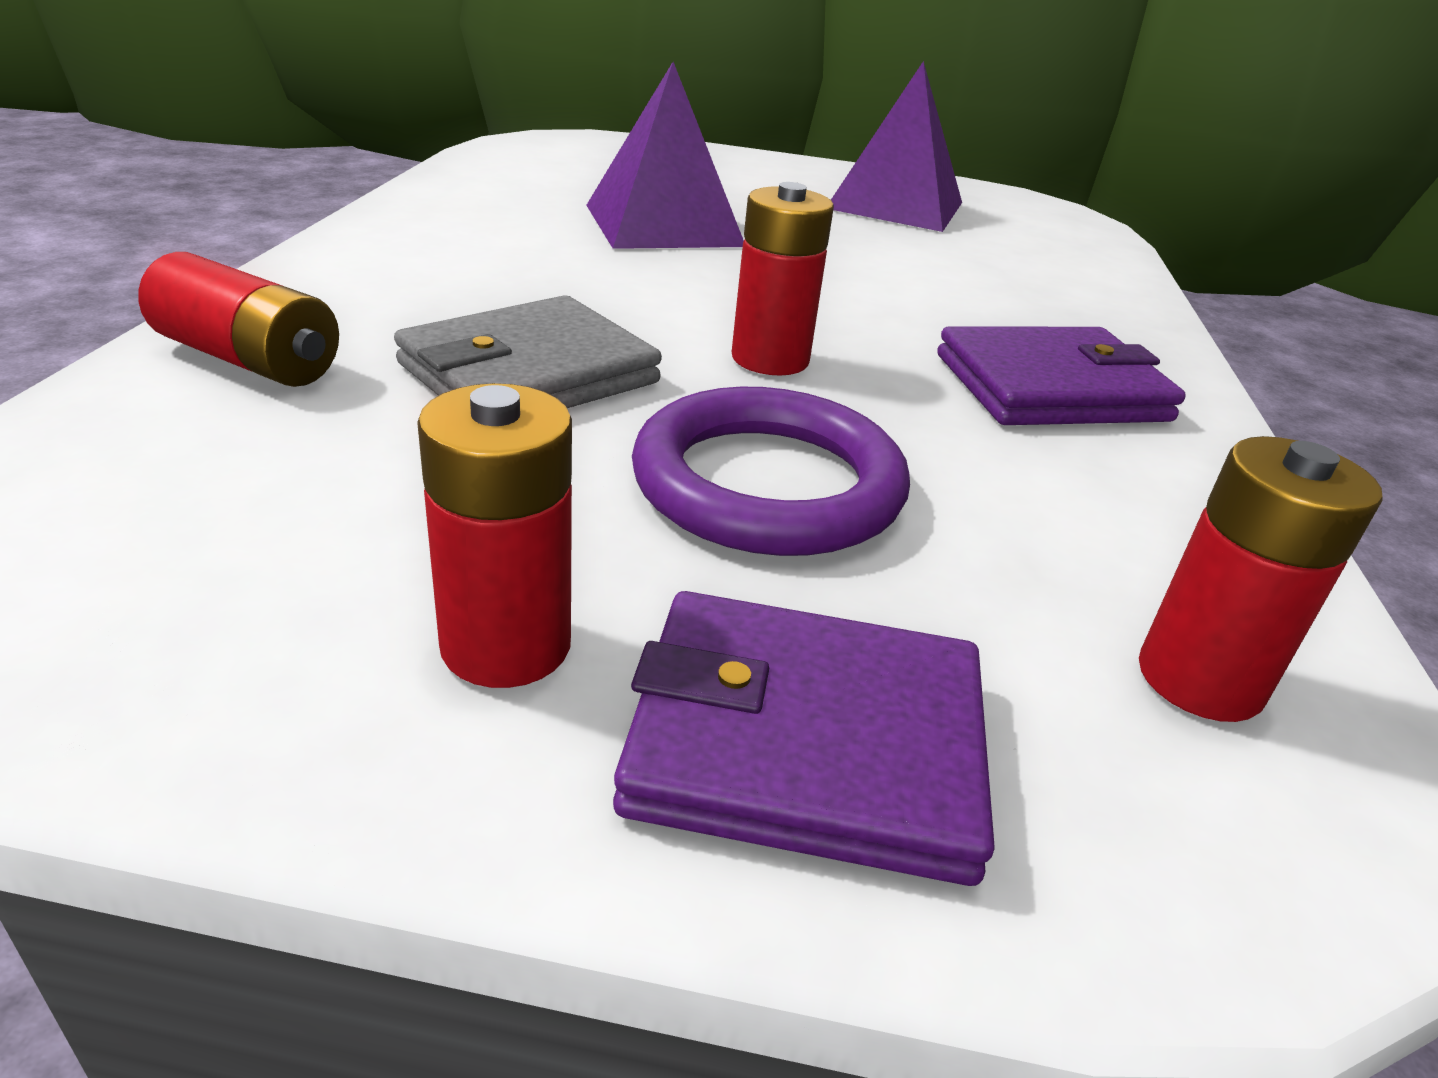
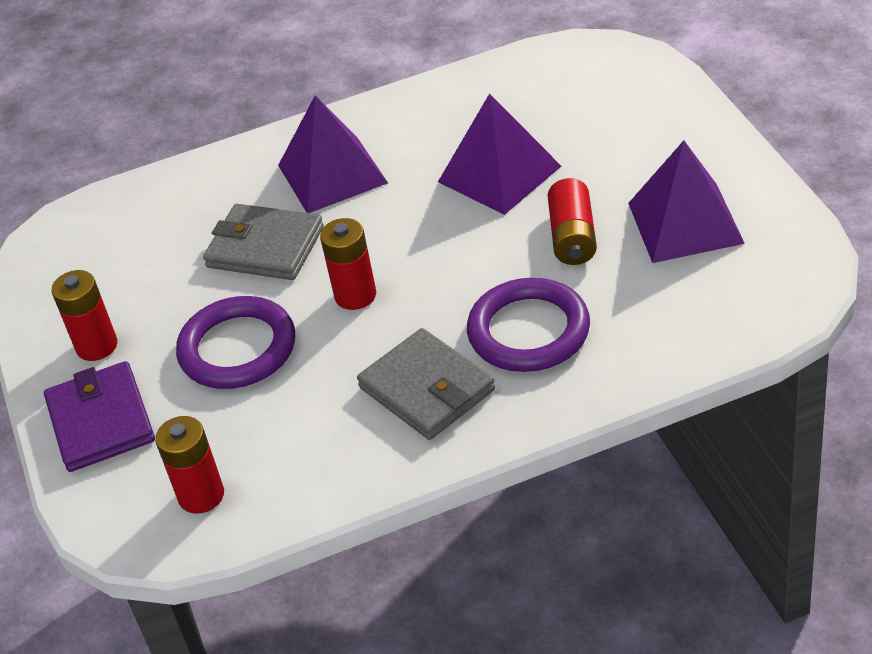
camera: 70 degrees right, 10 degrees up
red battery [138,252,339,387] -> red battery moved to [548,178,597,265]
purple wallet [937,326,1186,425] -> grey wallet [357,328,495,440]
none -> purple pyramid [278,95,388,213]
none -> purple ring [467,278,590,372]

